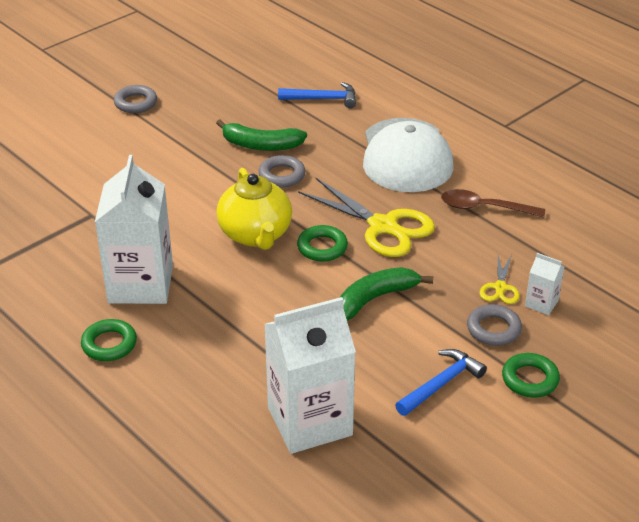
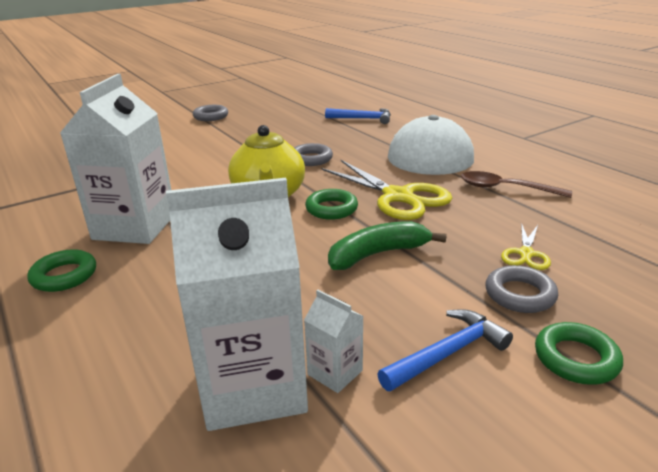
camera: 10 degrees right, 10 degrees down
green banana [216,119,307,151] -> none
white carton [525,253,565,315] -> white carton moved to [304,290,363,393]

